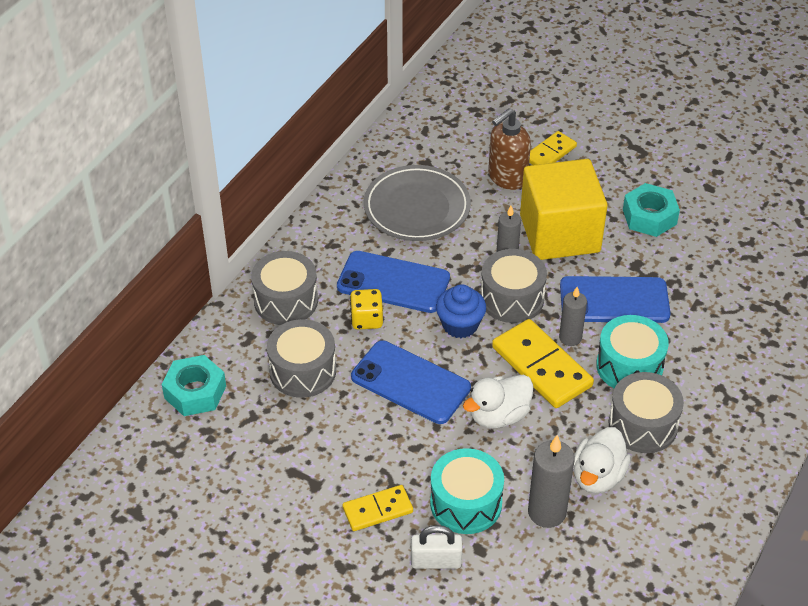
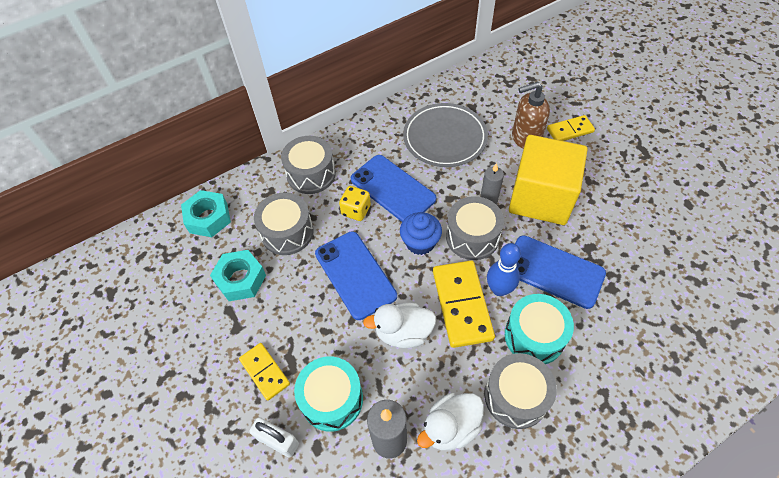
camera: 30 degrees right, 10 degrees up
yellow domino [342,485,413,531] -> yellow domino turned 45 degrees clockwise [239,343,290,401]
grey candle [559,287,587,346] -> blue bowling pin [487,243,521,296]
turquoise nut [623,183,680,237] -> turquoise nut moved to [210,250,266,301]

